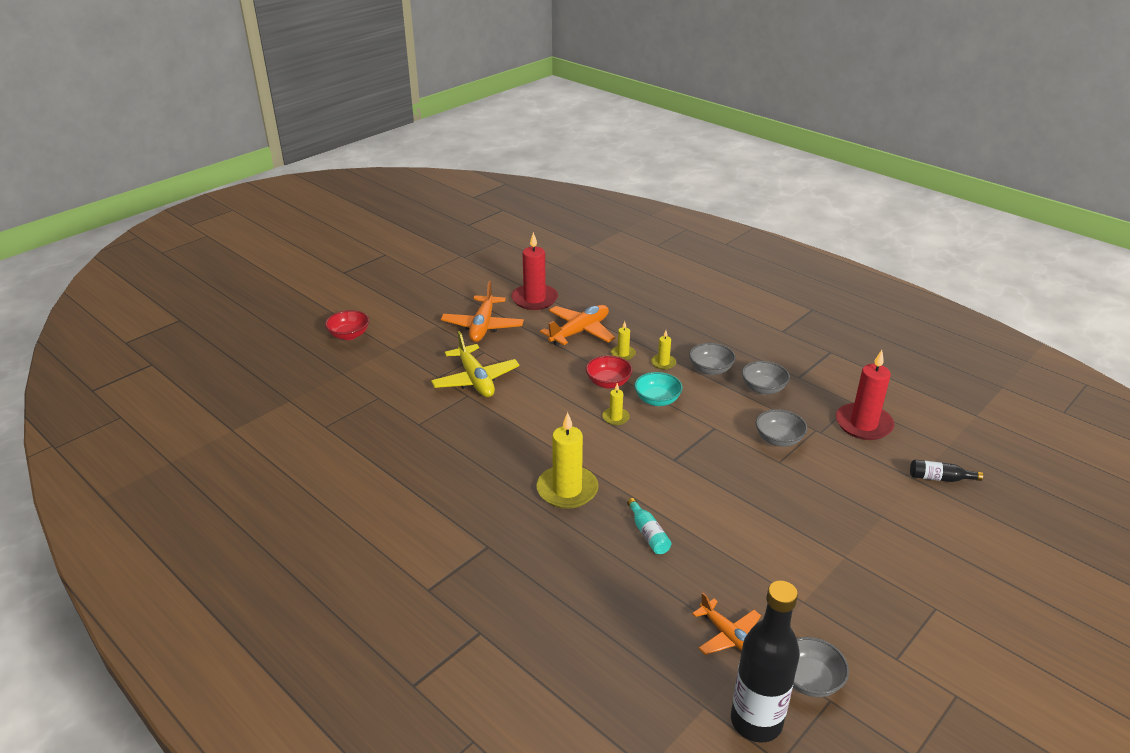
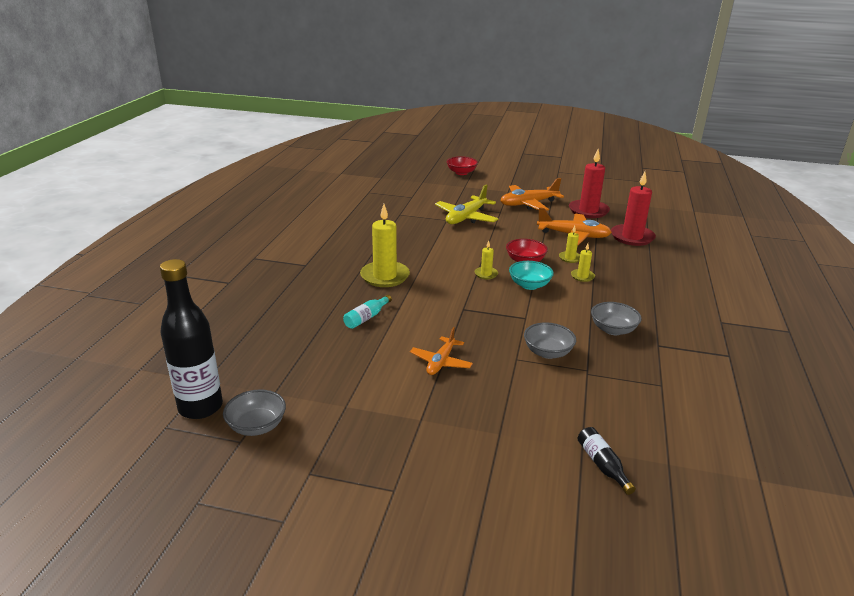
camera: 60 degrees right, 5 degrees down
grey bowl [689,343,736,375] -> none
orange plane [692,593,761,655] -> orange plane moved to [410,327,473,375]
red candle [836,350,894,440] -> red candle moved to [611,172,656,246]

